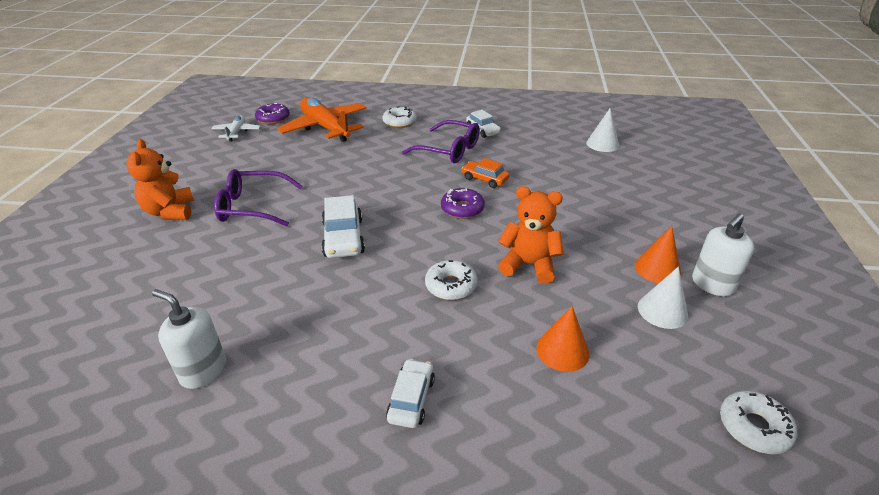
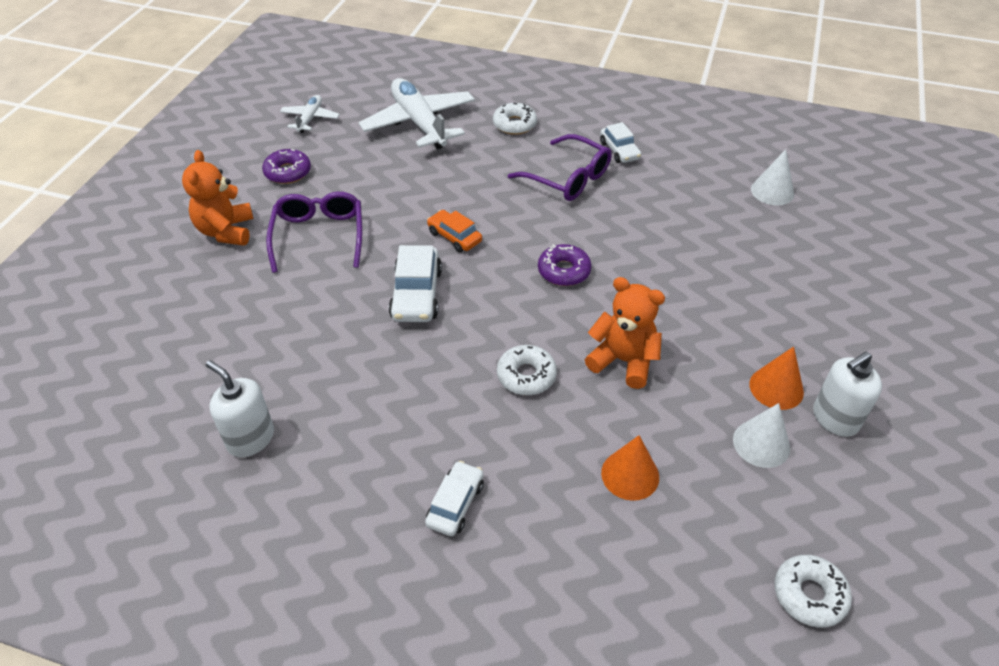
camera: 10 degrees right, 10 degrees up
purple glasses [214,169,302,226] -> purple glasses turned 75 degrees clockwise [266,192,362,273]
purple donut [255,103,290,124] -> purple donut moved to [262,149,311,184]
orange plane [277,98,367,142] -> white plane [358,78,475,149]
orange car [462,158,510,188] -> orange car moved to [427,210,482,252]

